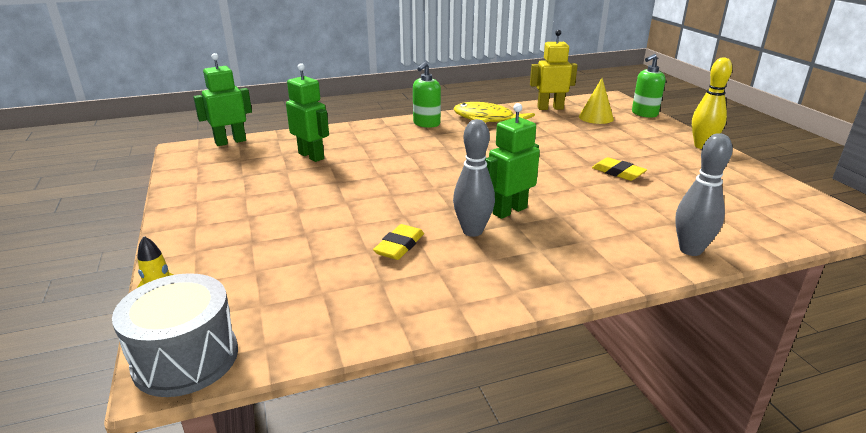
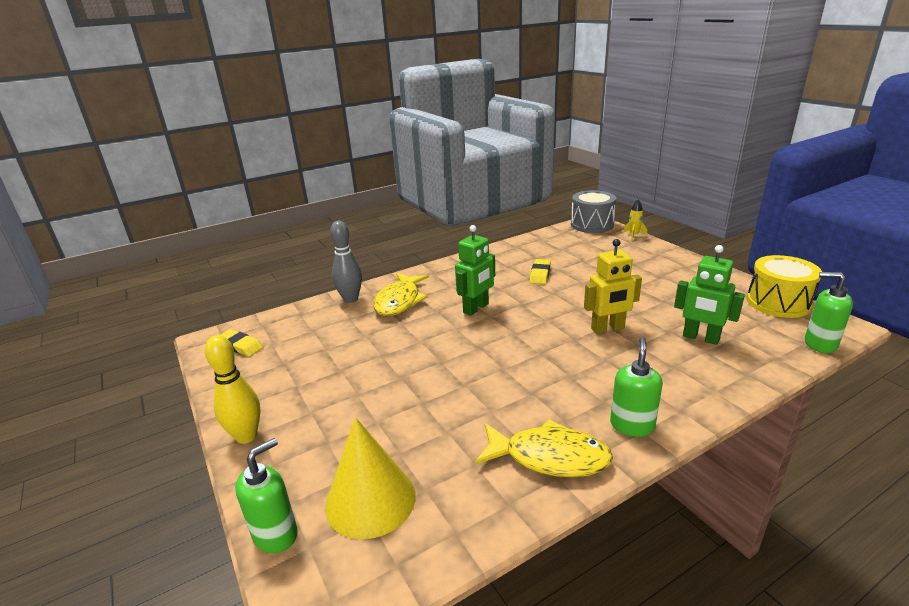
camera: 170 degrees right, 0 degrees up
green robot [193,53,252,146] -> green soap dispenser [805,272,853,353]
grey bowling pin [453,119,495,237] -> none
yellow robot [530,30,578,110] -> yellow robot moved to [584,239,642,334]
yellow cone [579,78,614,124] -> yellow cone [325,417,416,539], size x1.51
yellow eraser [592,157,647,181] -> yellow eraser moved to [221,329,263,357]
none -> yellow fish [373,273,429,316]
none -> yellow drum [747,255,822,318]

